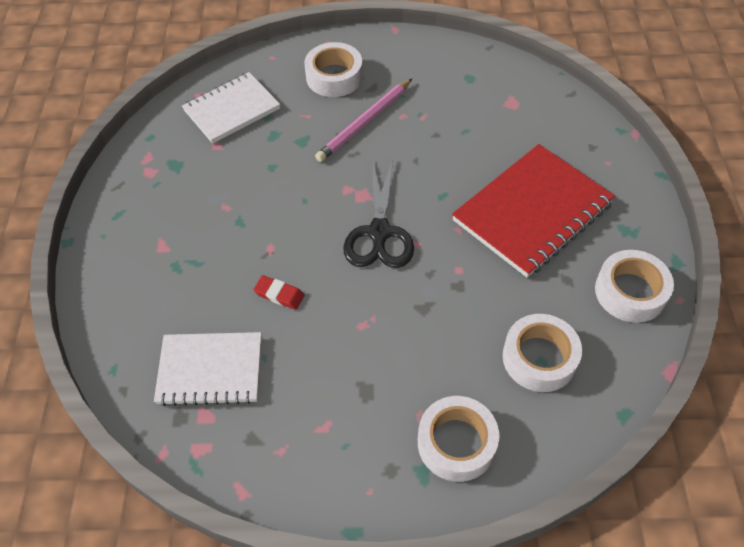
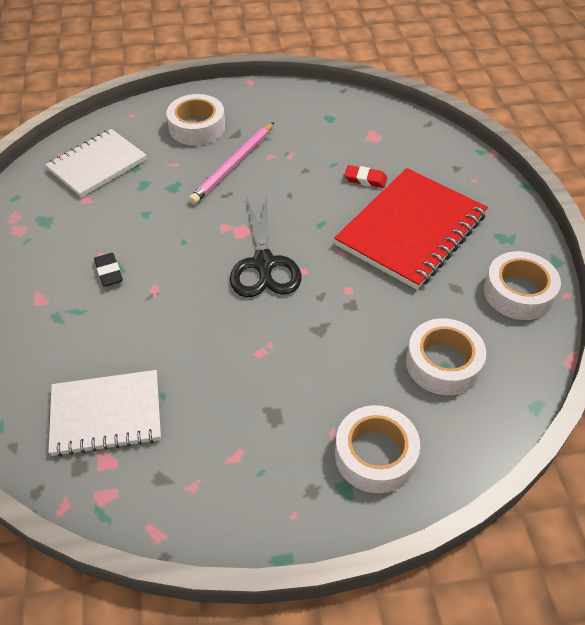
camera: 10 degrees left, 5 degrees down
red eraser [253,275,305,310] -> red eraser moved to [344,165,387,188]
none -> black eraser [94,253,123,287]

